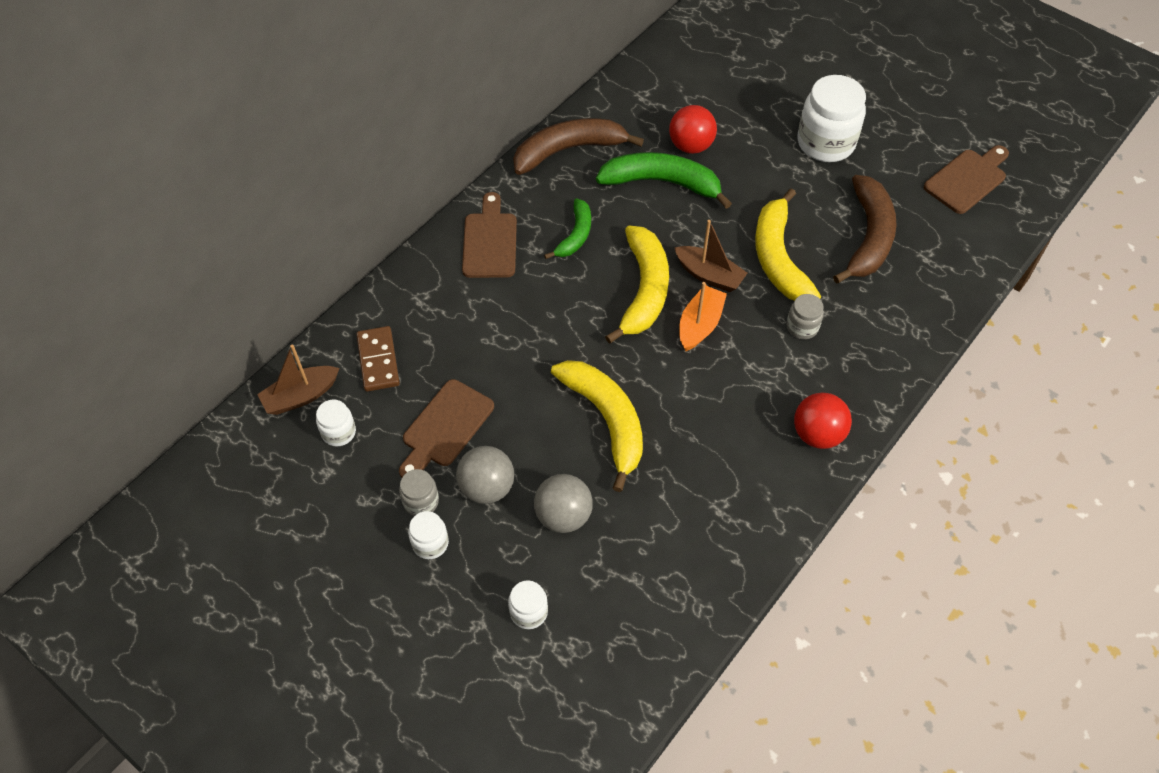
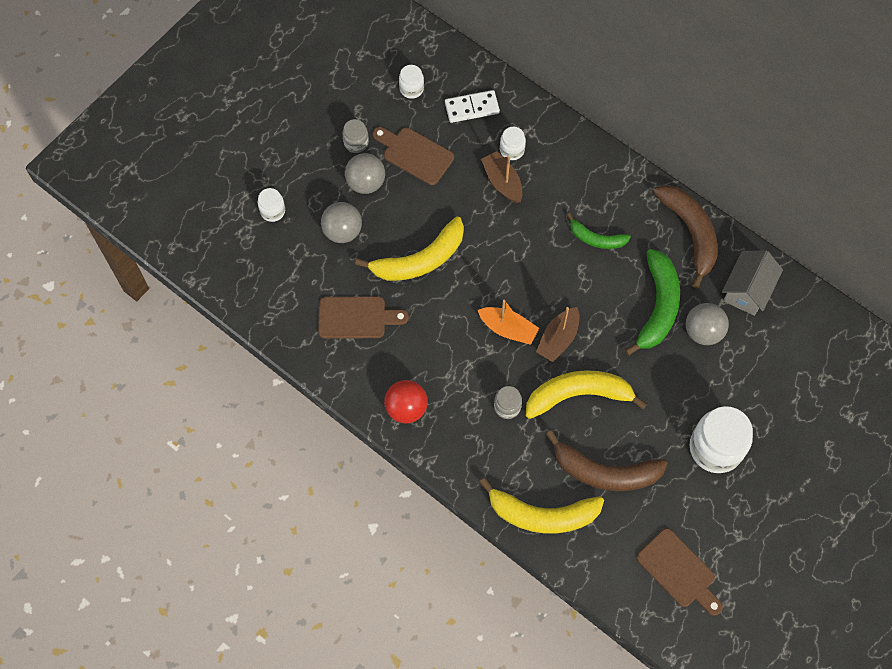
camera: 90 degrees right, 10 degrees up
brown boat [257,345,339,415] -> brown boat moved to [481,151,522,203]
brown domino [356,326,400,392] -> white domino [445,90,500,123]
white jar [408,511,449,559] -> white jar moved to [500,127,526,160]
brown cutting board [462,192,517,278] -> brown cutting board moved to [318,297,409,339]
yellow banana [605,225,669,344] -> yellow banana moved to [479,478,604,534]
red ball [669,105,717,154] -> grey ball [686,303,729,345]
none -> grey house [722,250,783,316]

